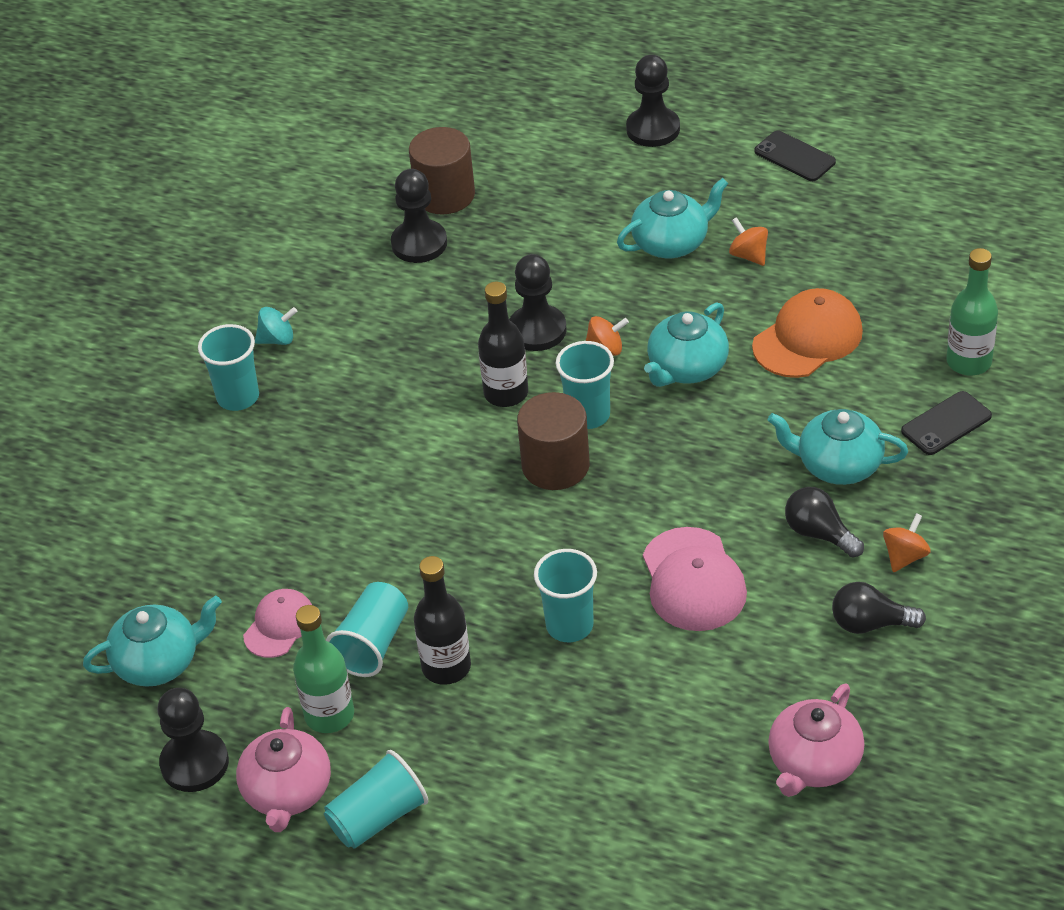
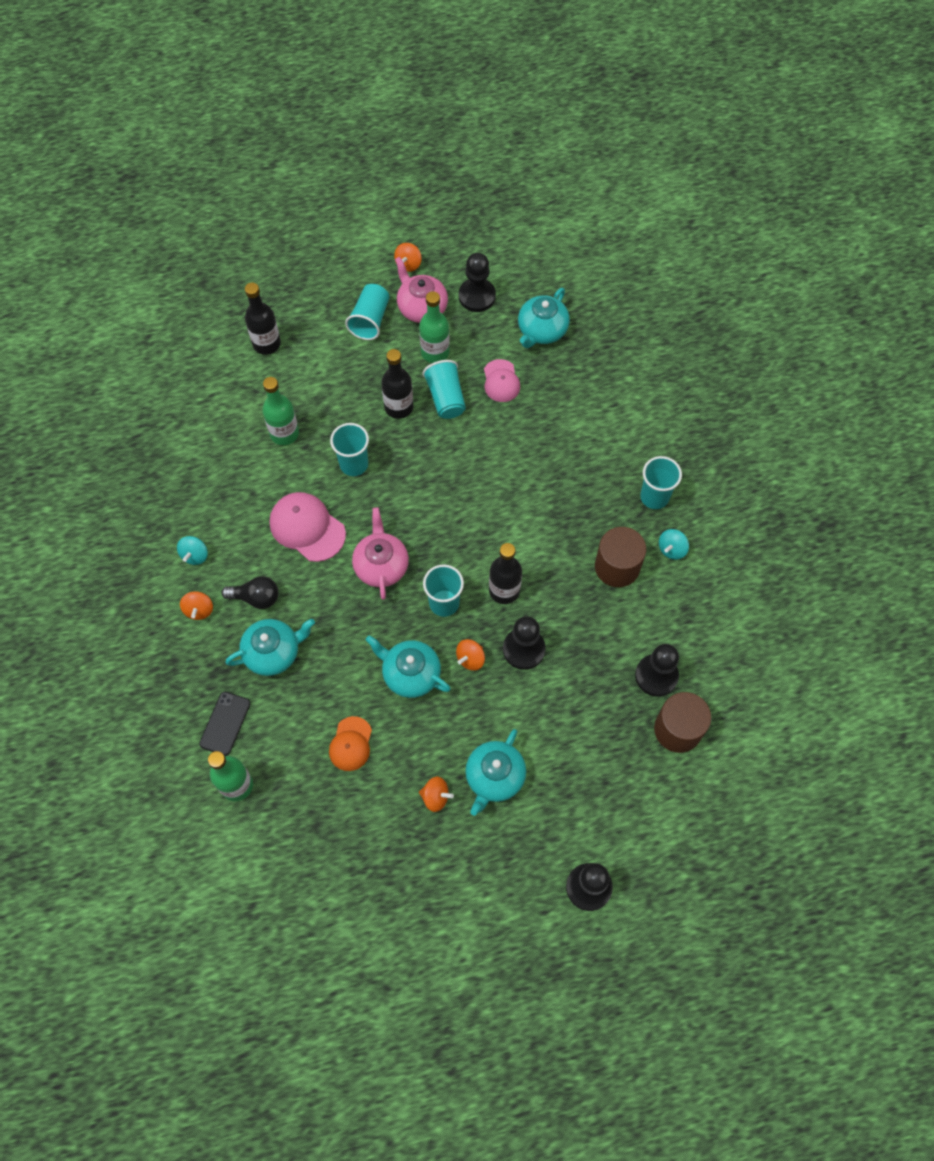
camera: 140 degrees right, 20 degrees up
brown cylinder [517,392,590,490] -> brown cylinder moved to [595,527,646,587]
turquoise teapot [644,303,729,387] -> turquoise teapot turned 60 degrees counterclockwise [366,635,451,698]
orange cap [752,288,863,378] -> orange cap [329,716,372,771], size x0.63
black phone [754,131,836,181] -> none
pink teapot [768,684,865,797] -> pink teapot moved to [352,507,409,600]
black light bulb [832,582,926,634] -> turquoise spinning top [177,536,208,565]
none -> black bottle [245,283,281,355]
none -> green bottle [262,377,299,445]
none -> orange spinning top [394,243,422,272]

